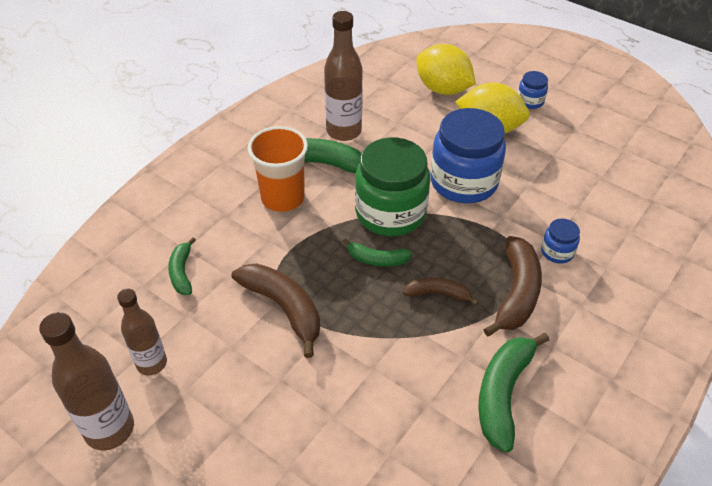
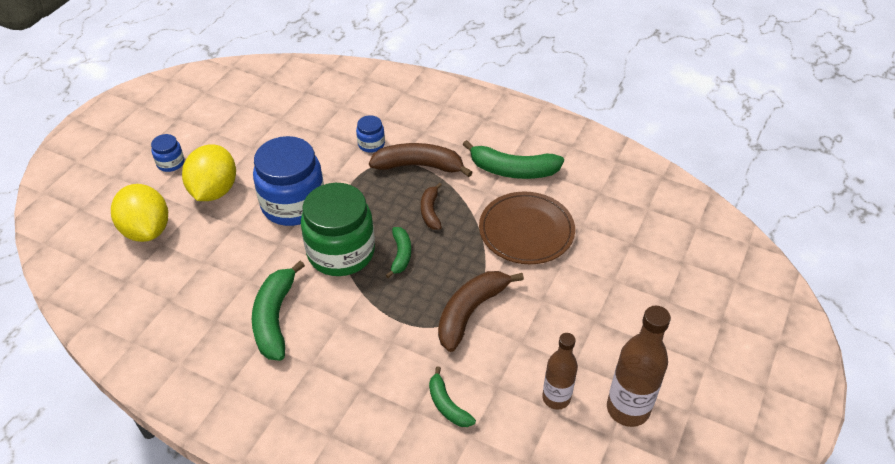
camera: 100 degrees left, 0 degrees up
green banana [168,237,196,295] -> green banana turned 75 degrees clockwise [429,367,476,427]
orange cup [248,126,308,212] -> none
brown bottle [324,11,363,141] -> none
yellow lemon [416,44,476,95] -> yellow lemon turned 60 degrees counterclockwise [111,184,168,242]
none -> brown plate [479,192,575,264]

